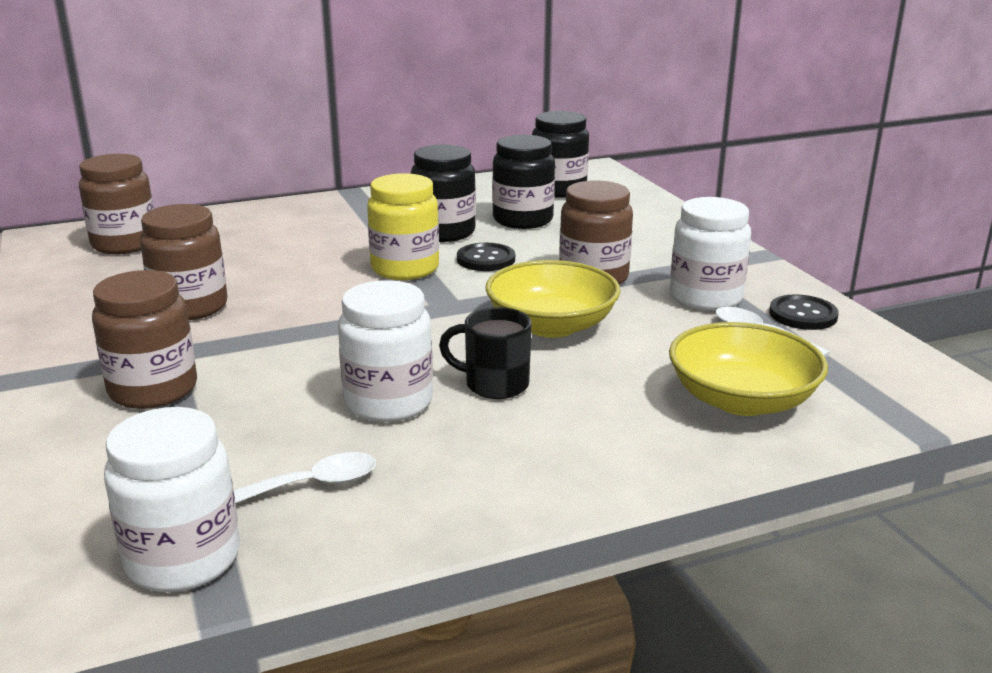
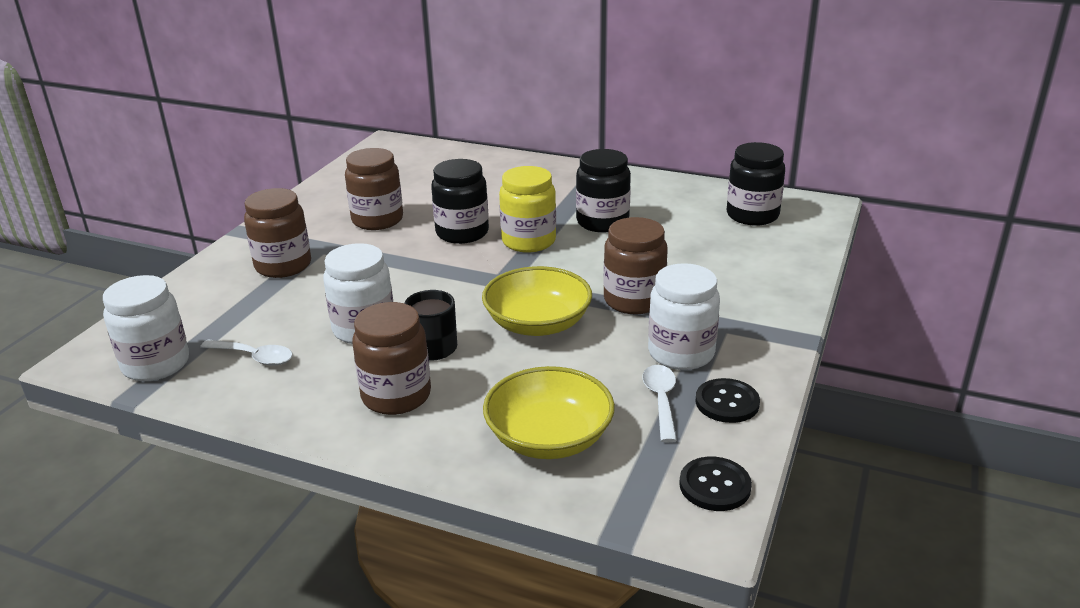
camera: 45 degrees right, 5 degrees up
brown jar [79,154,154,254] -> brown jar moved to [352,302,431,415]
black button [457,243,515,271] -> black button moved to [679,457,752,511]
black jar [492,135,555,229] -> black jar moved to [431,159,489,244]

